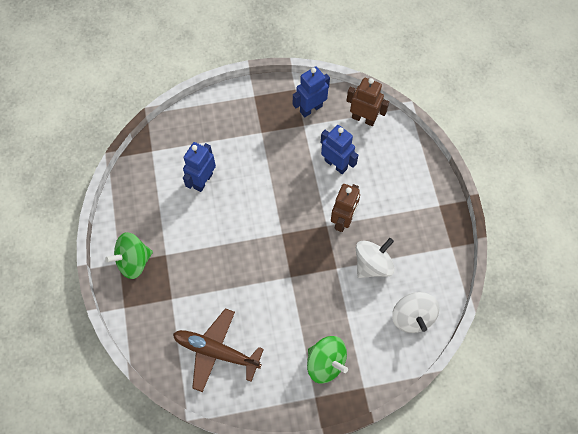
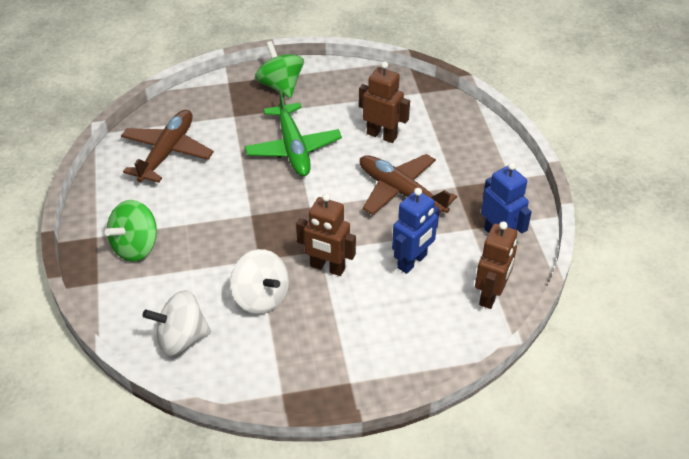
camera: 90 degrees right, 20 degrees down
blue robot [183,142,216,192] -> brown robot [359,62,410,143]
none -> green plane [244,88,342,176]
none -> brown plane [360,154,457,215]

